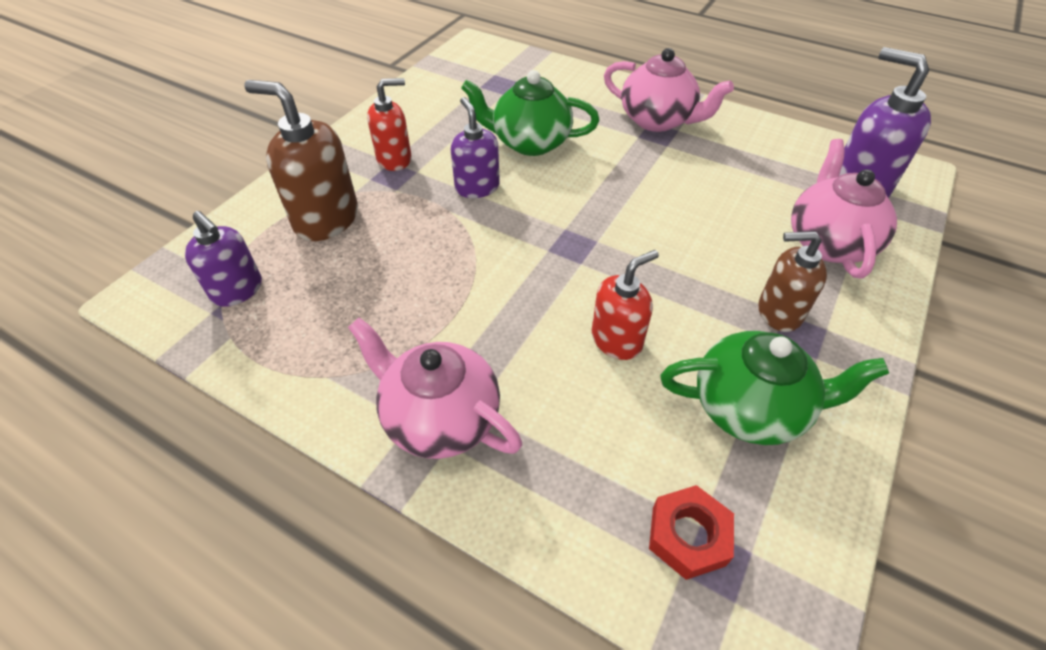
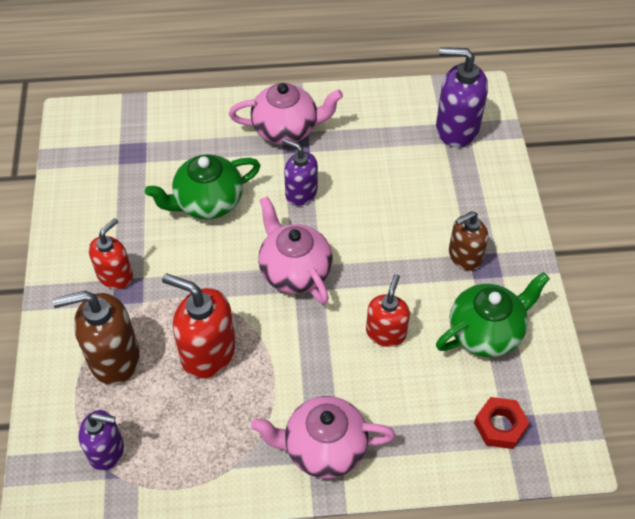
camera: 35 degrees left, 5 degrees up
purple soap dispenser [451,97,500,198] -> purple soap dispenser moved to [282,138,318,206]
pink teapot [791,139,897,279] -> pink teapot moved to [258,196,333,304]
none -> red soap dispenser [162,273,236,378]

